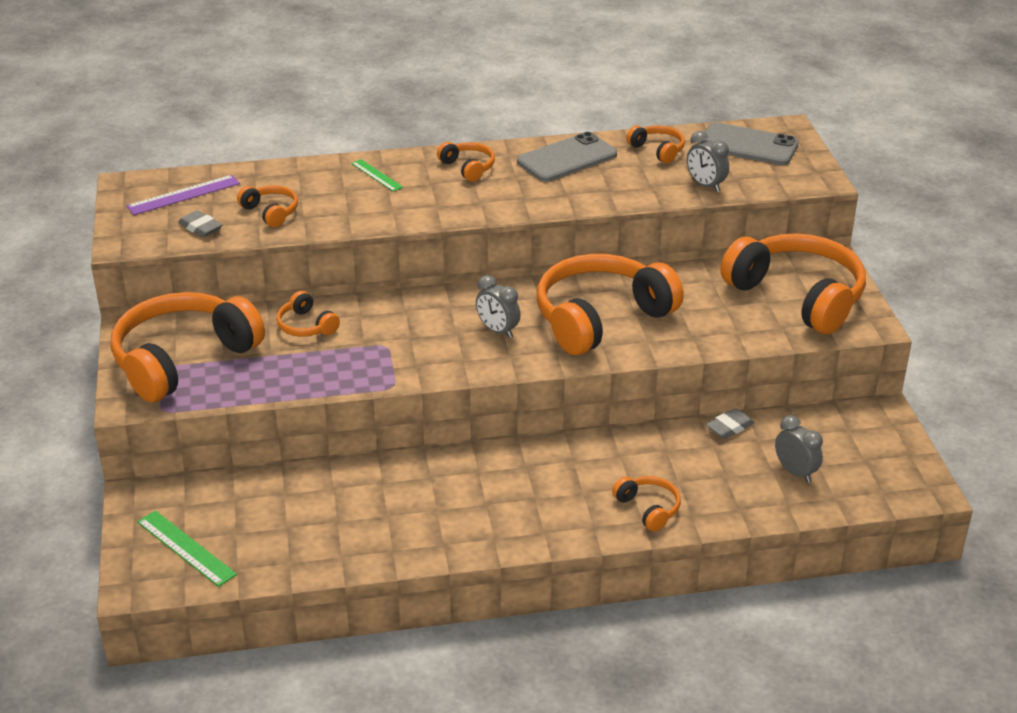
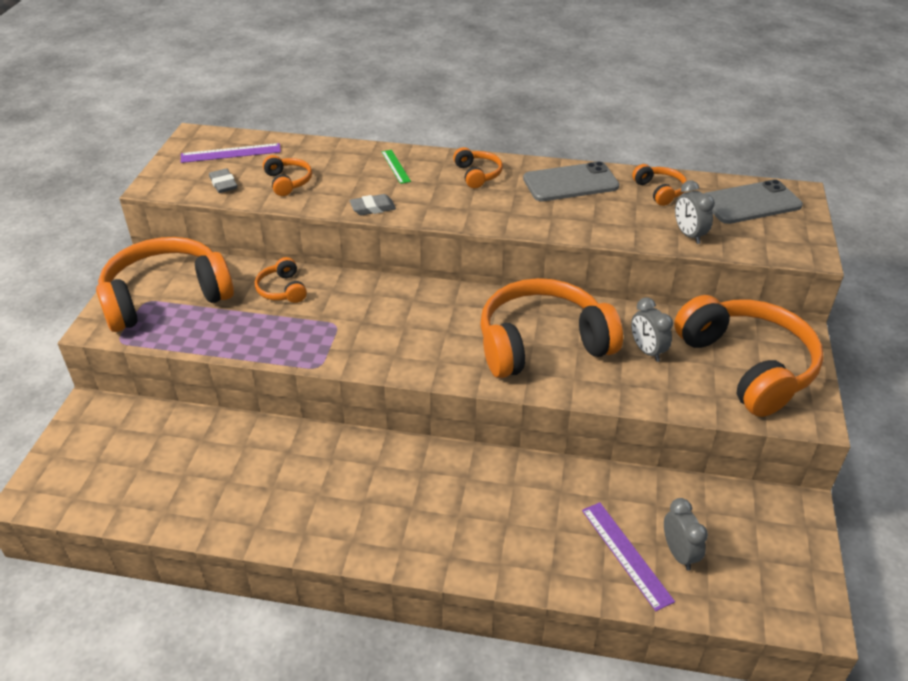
camera: 20 degrees right, 5 degrees up
green ruler [137,510,237,587] -> none
grey clock [476,275,520,338] -> grey clock moved to [631,297,673,362]
orange headphones [612,476,681,531] -> none
grey phone [699,122,799,165] -> grey phone turned 60 degrees counterclockwise [704,179,803,224]
grey eraser [706,408,755,439] -> grey eraser moved to [350,194,396,215]
none -> purple ruler [582,502,675,611]

